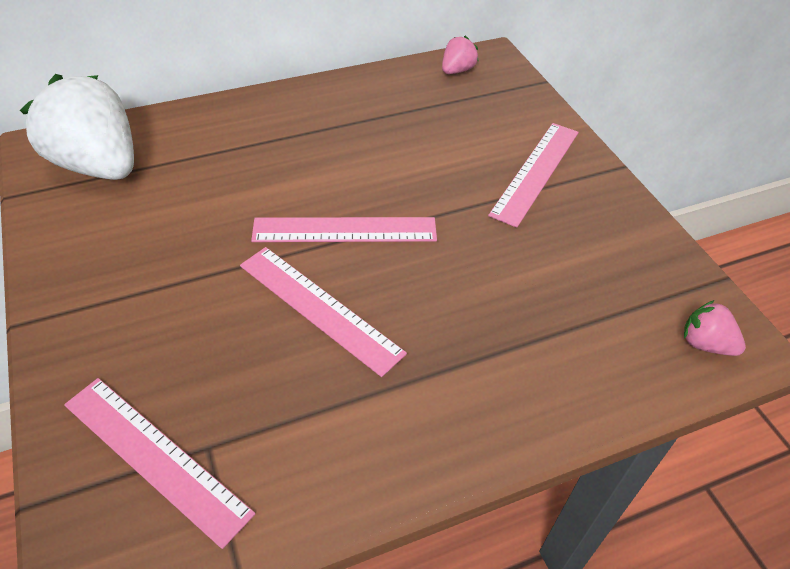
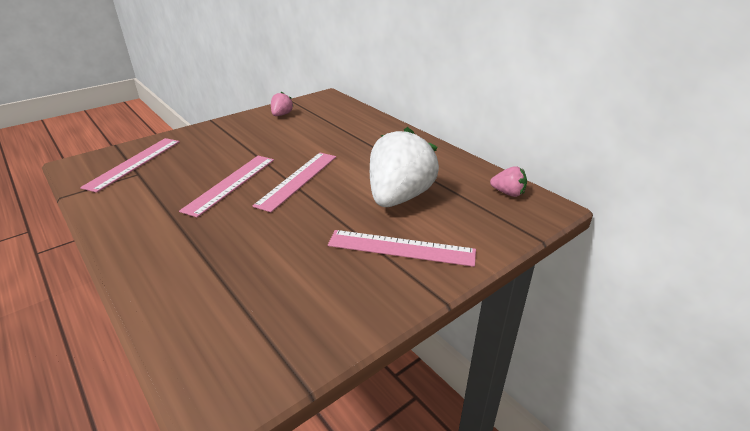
camera: 75 degrees right, 15 degrees down
white strawberry [20,74,134,180] -> white strawberry moved to [370,127,439,207]
pink ruler [251,217,437,242] -> pink ruler turned 45 degrees clockwise [252,153,336,212]
pink strawberry [684,300,746,356] -> pink strawberry moved to [271,92,294,116]

